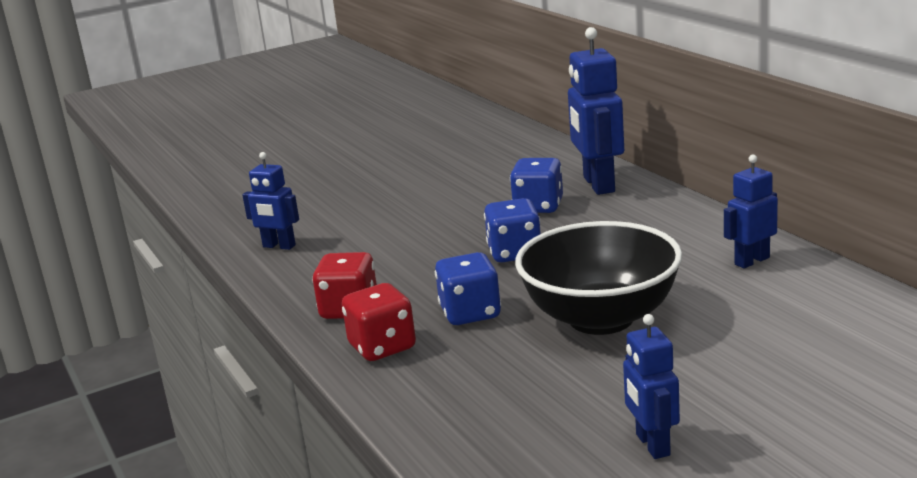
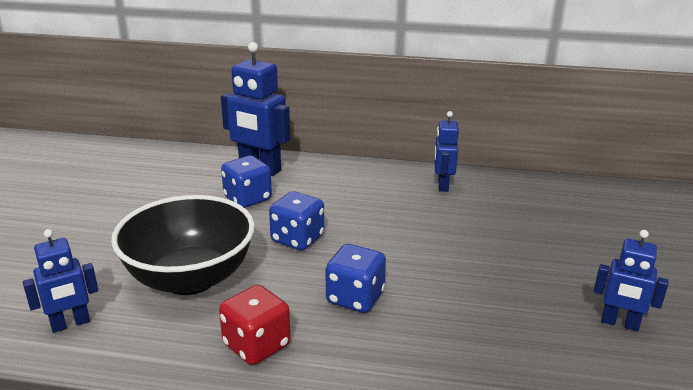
camera: 55 degrees left, 5 degrees up
red dice [342,283,416,361] -> none
black bowl [515,221,682,335] -> black bowl moved to [111,195,255,295]

